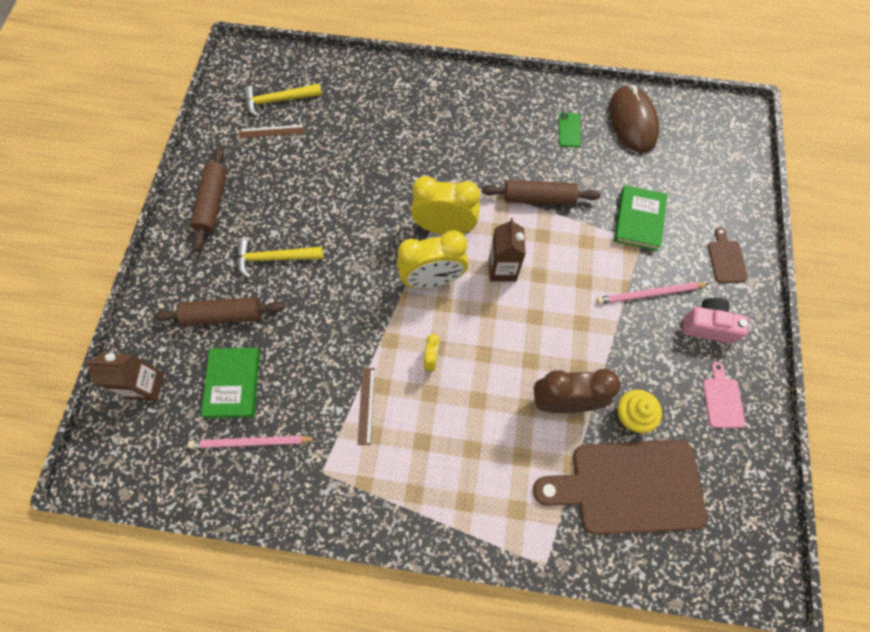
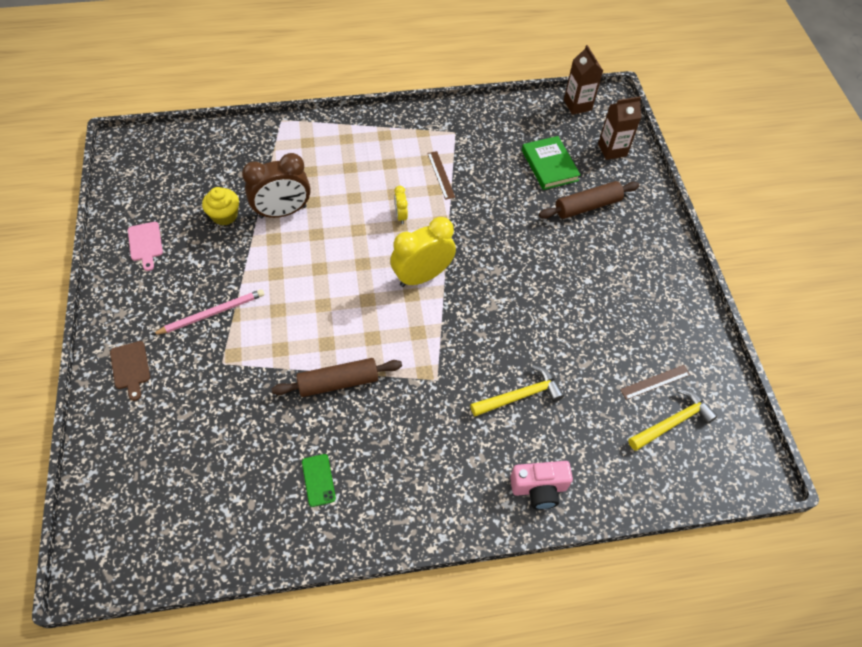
camera: 160 degrees right, 10 degrees down
pink pencil [188,436,317,449] -> none
brown rolling pin [190,147,227,252] -> none
yellow hammer [237,240,323,278] -> yellow hammer moved to [470,365,564,416]
yellow clock [411,176,480,235] -> none
brown carton [489,218,526,281] -> brown carton moved to [564,45,603,115]
brown cutting board [533,440,707,535] -> none
brown mouse [609,84,659,153] -> none
green book [614,185,667,251] -> none
pink camera [683,298,748,344] -> pink camera moved to [510,461,573,510]

